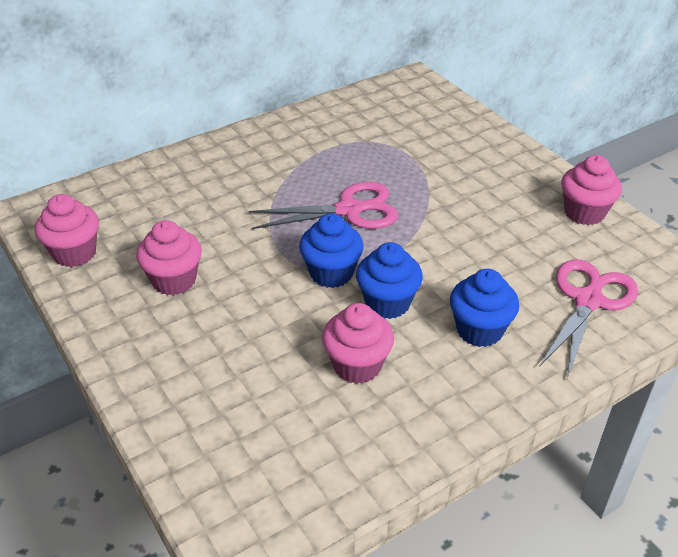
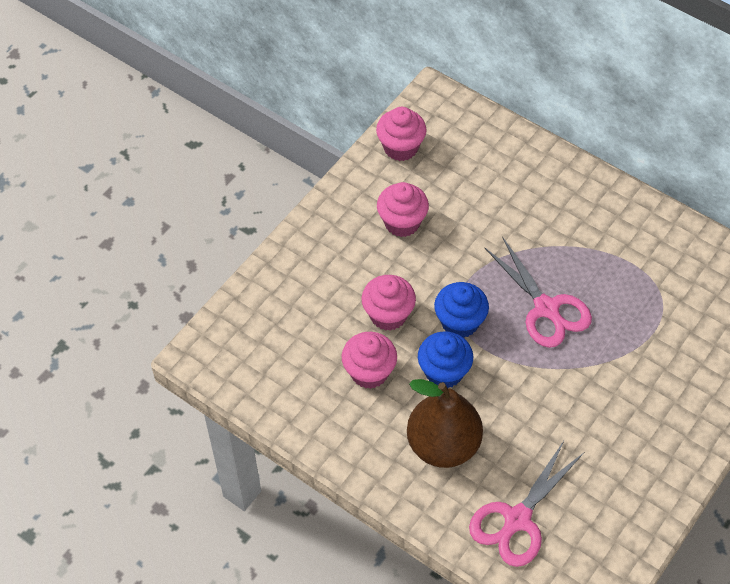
camera: 70 degrees right, 15 degrees up
blue cupcake [450,269,519,347] -> brown pear [407,379,483,468]
pink scissors [539,259,638,379] -> pink scissors turned 120 degrees clockwise [469,441,584,567]
pink cupcake [561,155,622,225] -> pink cupcake moved to [362,275,416,331]

